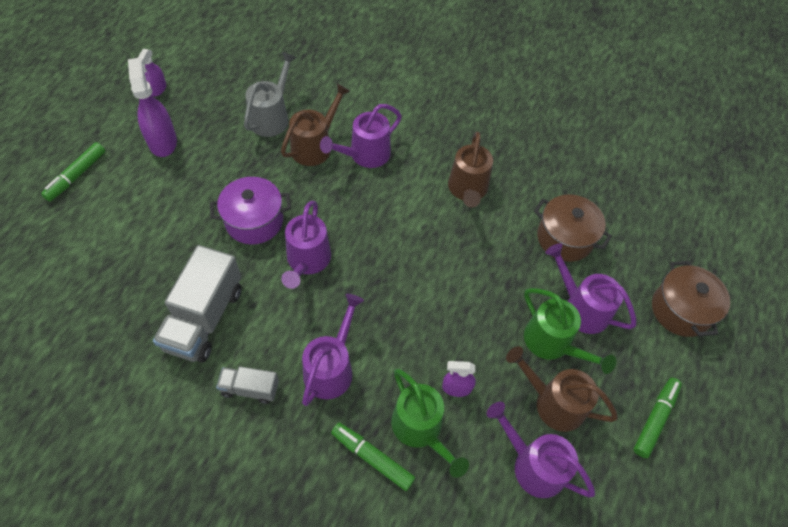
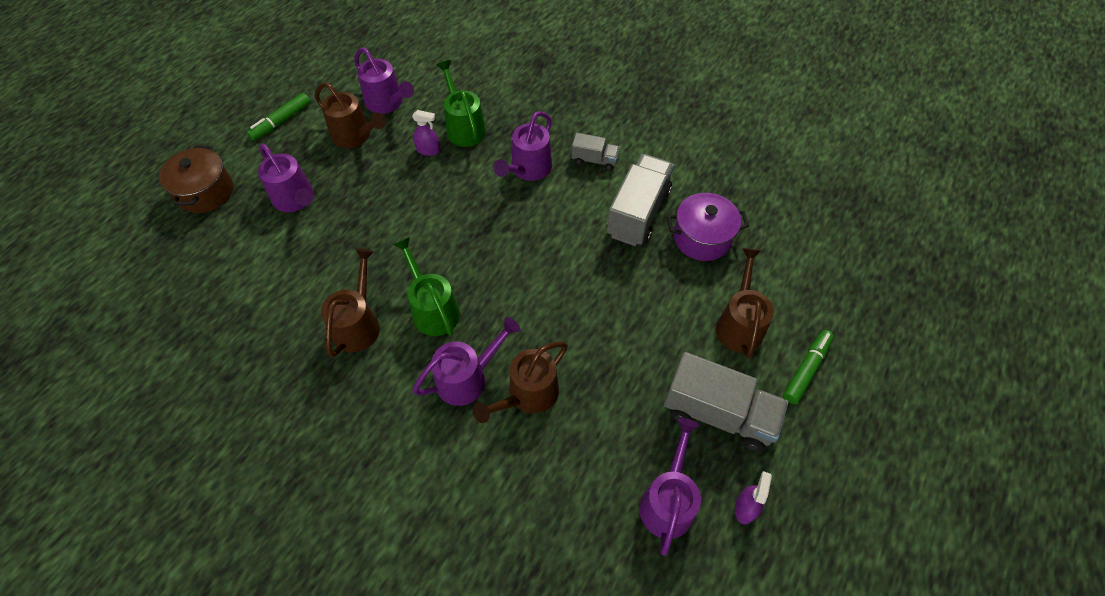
camera: 170 degrees left, 0 degrees up
purple spray bottle [128,58,177,157] -> grey truck [664,352,788,452]
purple pot [210,177,291,244] -> purple pot moved to [667,193,749,261]
grey watering can [244,52,297,137] -> none
purple watering can [281,201,331,289] -> purple watering can moved to [639,418,701,556]
green marker [331,423,415,491] -> none
green watering can [524,288,616,374] -> green watering can moved to [393,237,460,336]
brown pot [534,194,612,262] -> none
none -> brown watering can [716,248,774,358]

